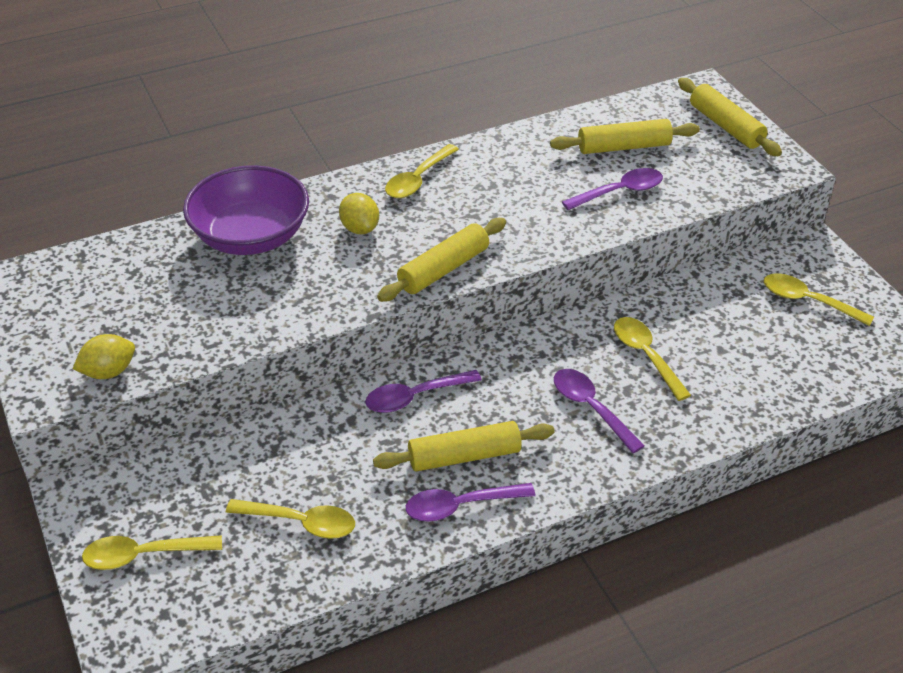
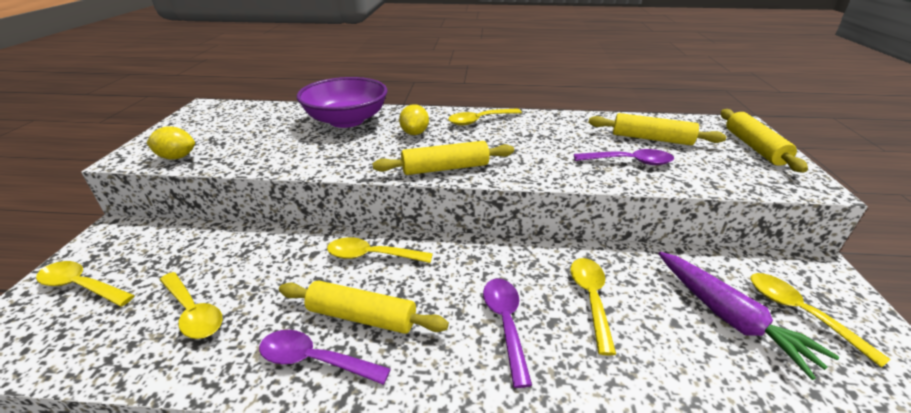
camera: 30 degrees right, 10 degrees down
purple spoon [365,370,482,413] -> yellow spoon [327,237,433,263]
none -> purple carrot [658,252,839,380]

